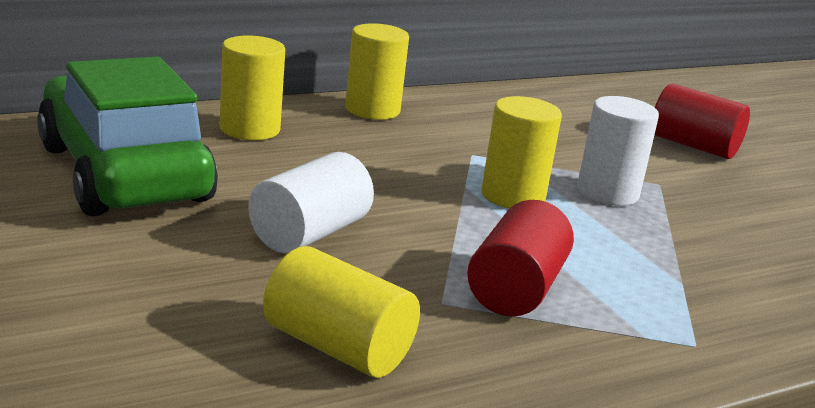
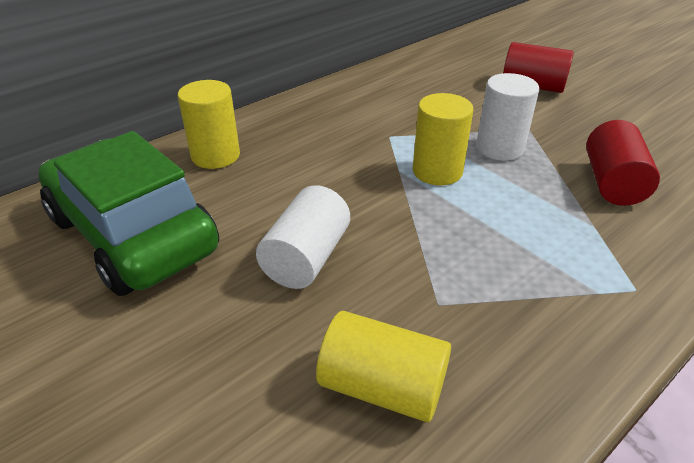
camera: 10 degrees left, 15 degrees up
yellow cylinder [345,23,409,120] -> none
red cylinder [467,200,574,317] -> red cylinder moved to [586,120,660,206]

